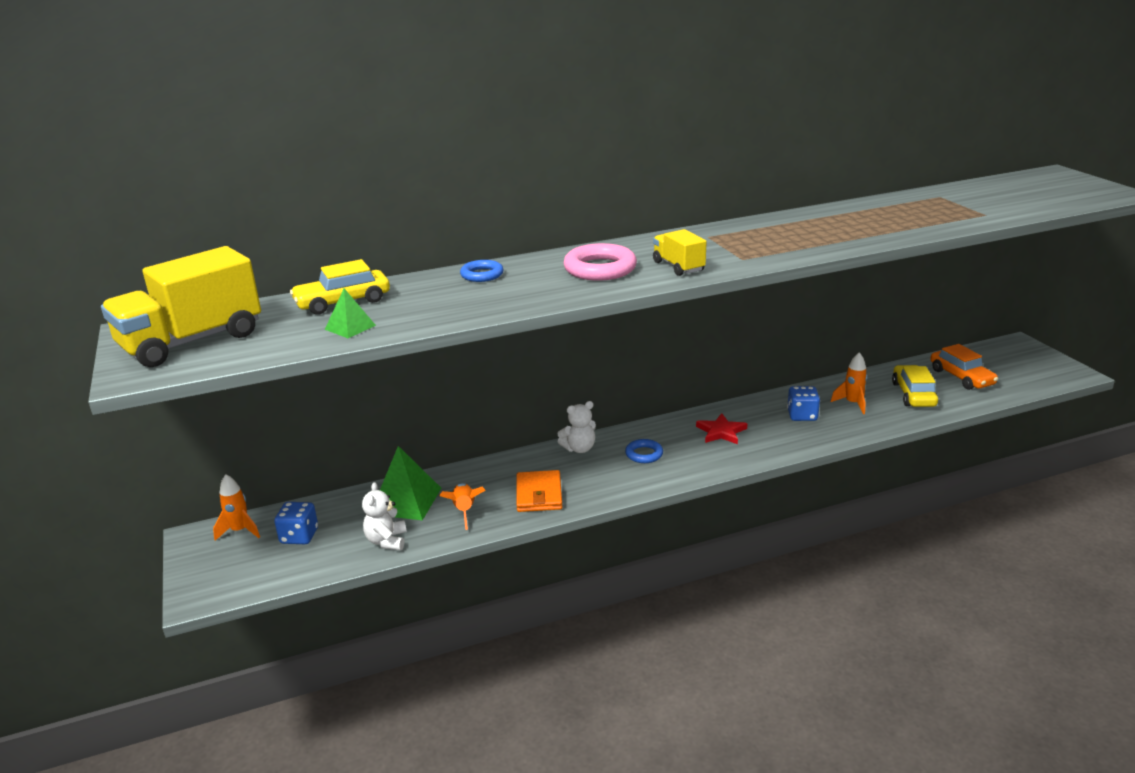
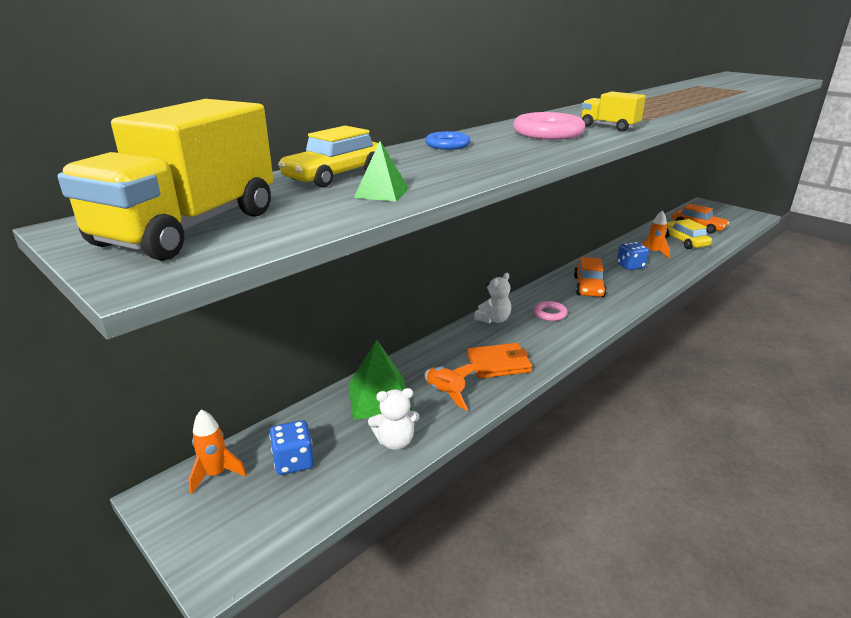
camera: 25 degrees left, 0 degrees up
white teddy bear [362,482,407,550] -> white teddy bear turned 75 degrees counterclockwise [368,388,420,450]
orange wallet [516,470,562,512] -> orange wallet turned 75 degrees counterclockwise [467,343,532,378]
blue ring [625,439,663,463] -> pink ring [534,301,568,321]
red star [696,413,747,444] -> orange car [574,257,607,297]

